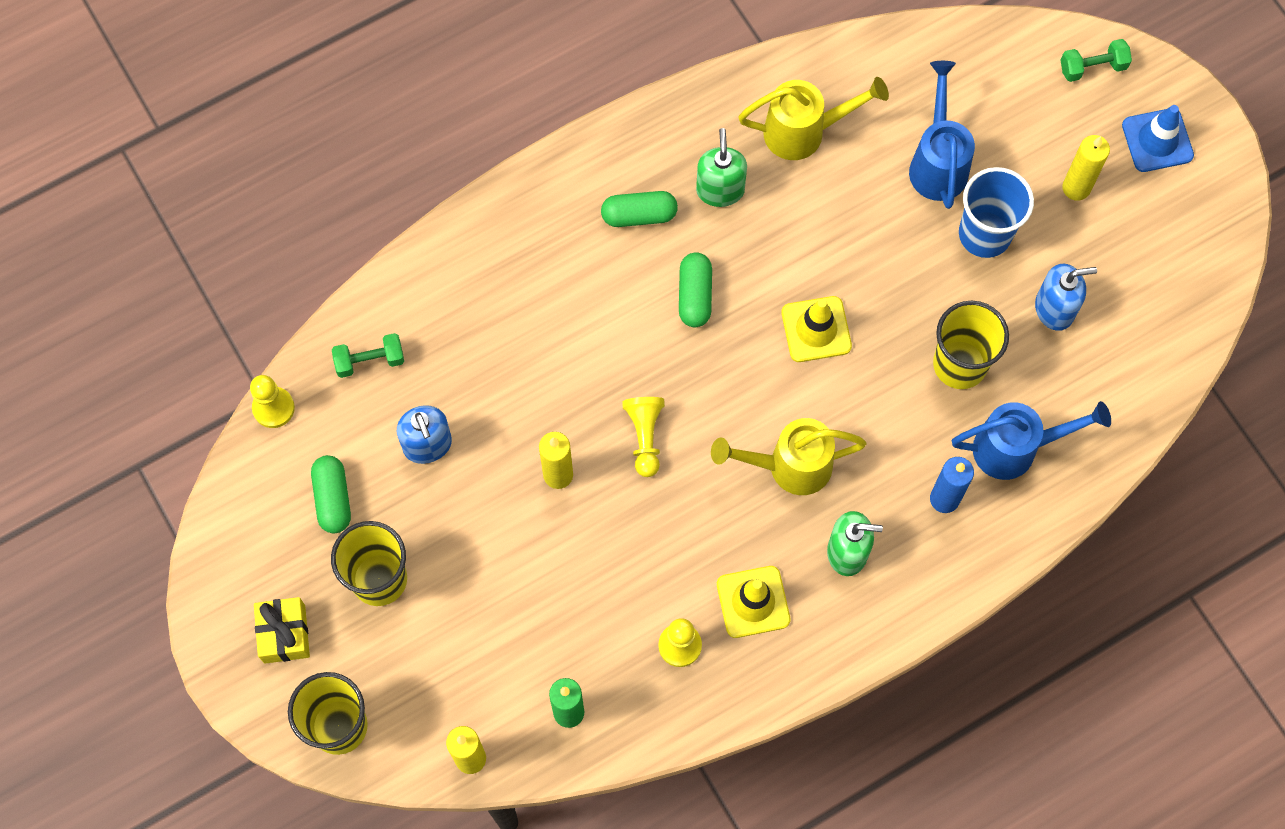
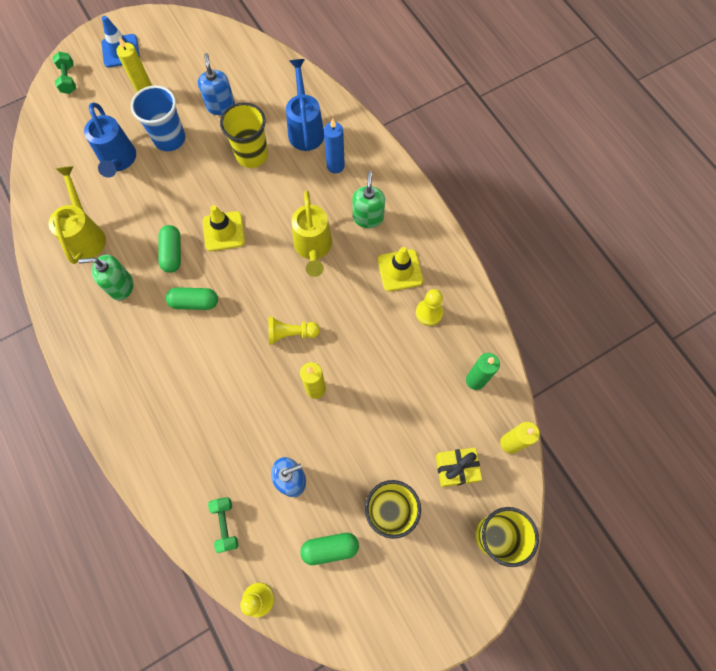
camera: 90 degrees left, 0 degrees up
yellow gift [254,597,310,664] -> yellow gift moved to [436,448,482,487]
green capsule [601,191,678,227] -> green capsule moved to [158,225,181,273]
blue watering can [909,61,975,209] -> blue watering can turned 105 degrees counterclockwise [84,102,136,178]

